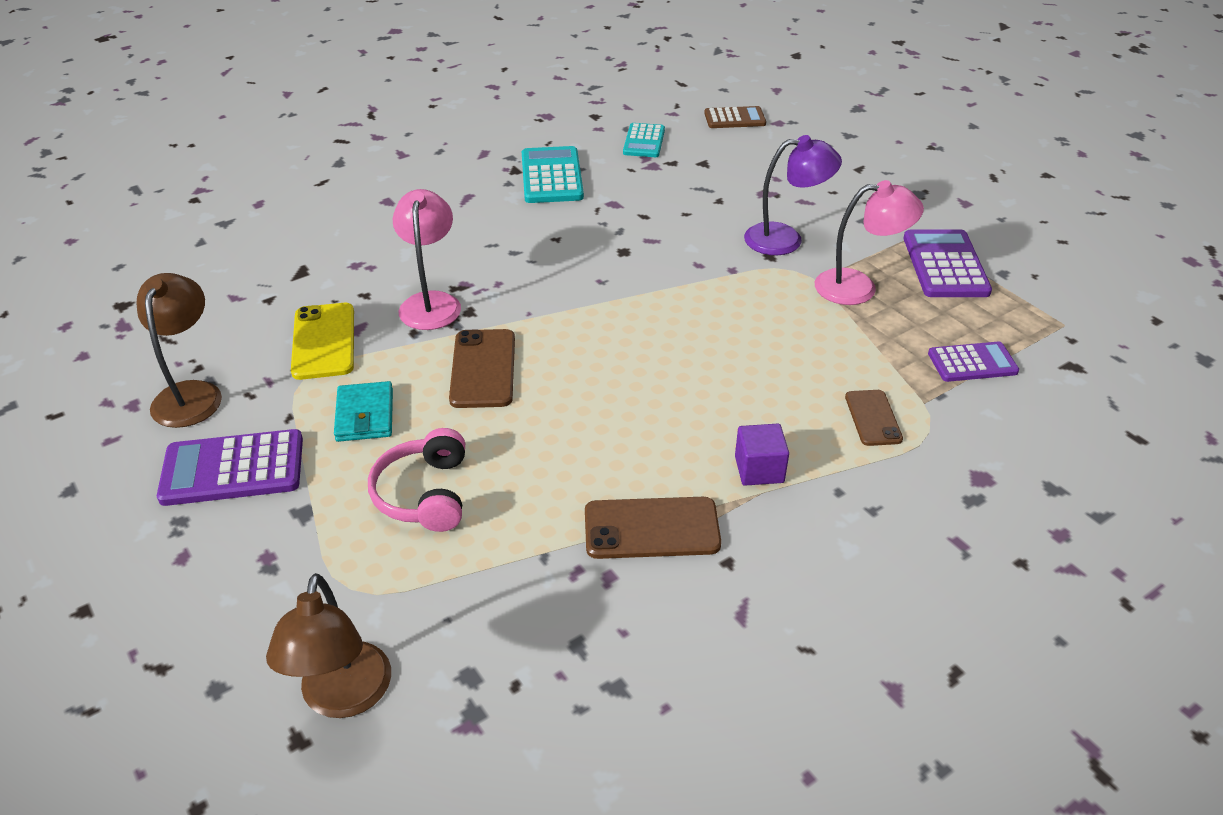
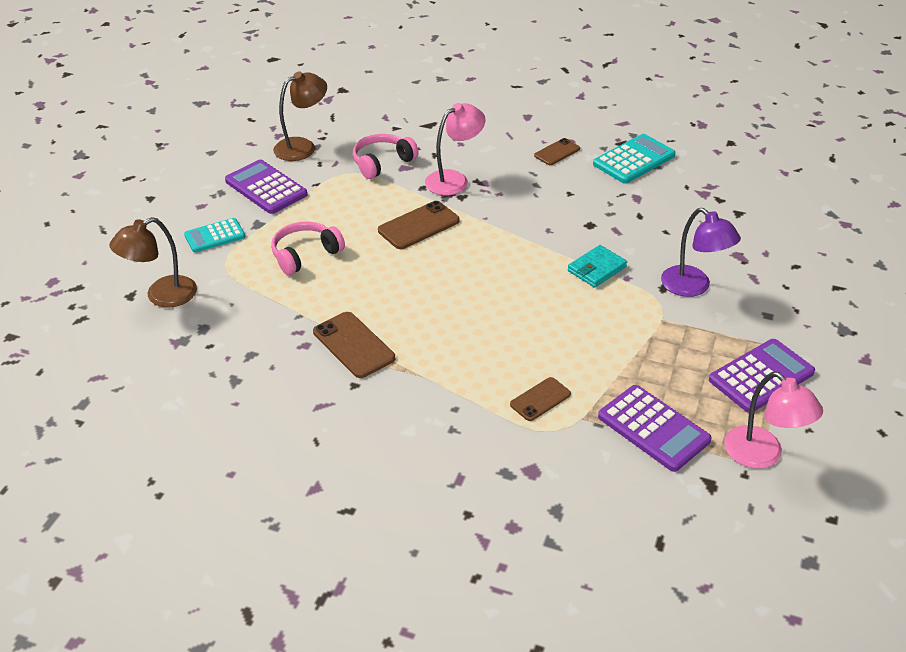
camera: 55 degrees right, 0 degrees up
yellow phone [291,303,354,380] -> pink headphones [353,134,419,179]
turquoise wallet [334,381,393,442] -> turquoise wallet moved to [568,245,627,288]
turquoise calculator [623,123,665,157] -> turquoise calculator moved to [184,218,245,252]
brown calculator [704,106,766,128] -> none
purple cube [735,424,789,486] -> none
pink lamp [815,180,924,305] -> pink lamp moved to [724,372,823,469]
purple calculator [928,341,1019,382] -> purple calculator [598,385,712,472], size x1.53
none -> brown phone [534,138,580,165]

